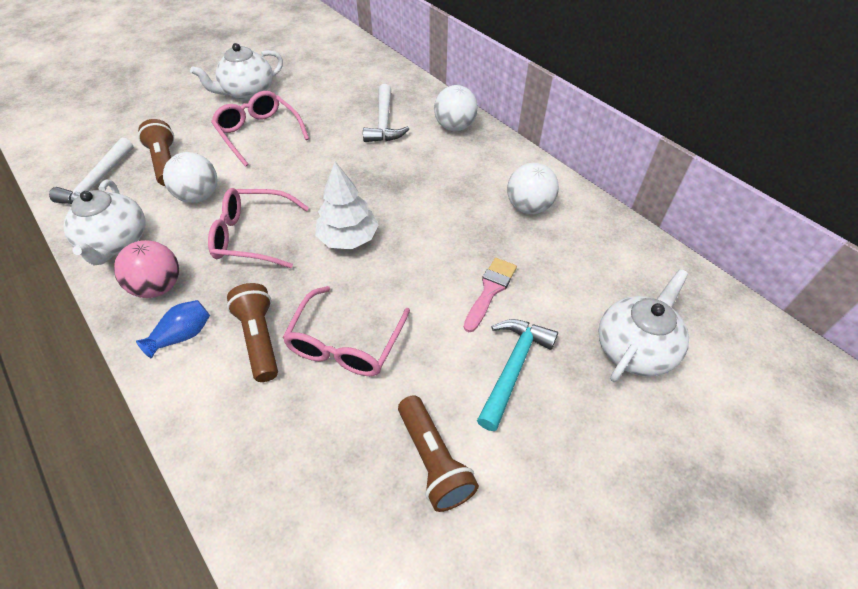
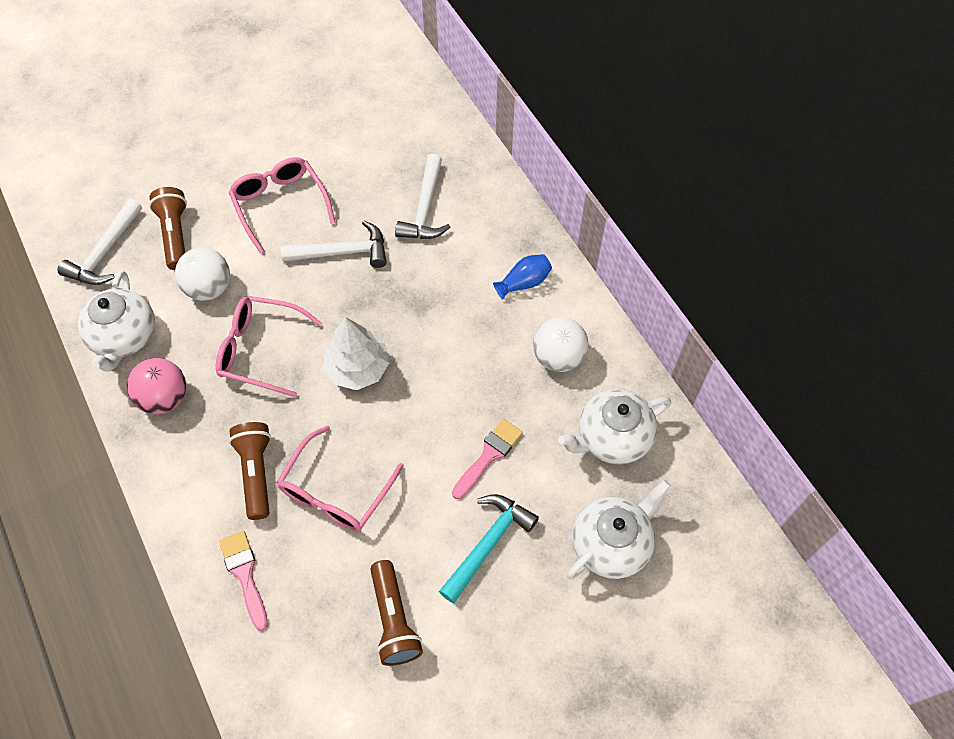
camera: 10 degrees right, 10 degrees up
blue vase [136,300,210,358] -> blue vase moved to [493,254,552,299]
white teapot [190,43,283,101] -> white teapot moved to [558,389,671,464]
white ball [434,85,478,131] -> none
none -> pink brush [219,531,268,631]
none -> white hammer [281,220,387,268]

